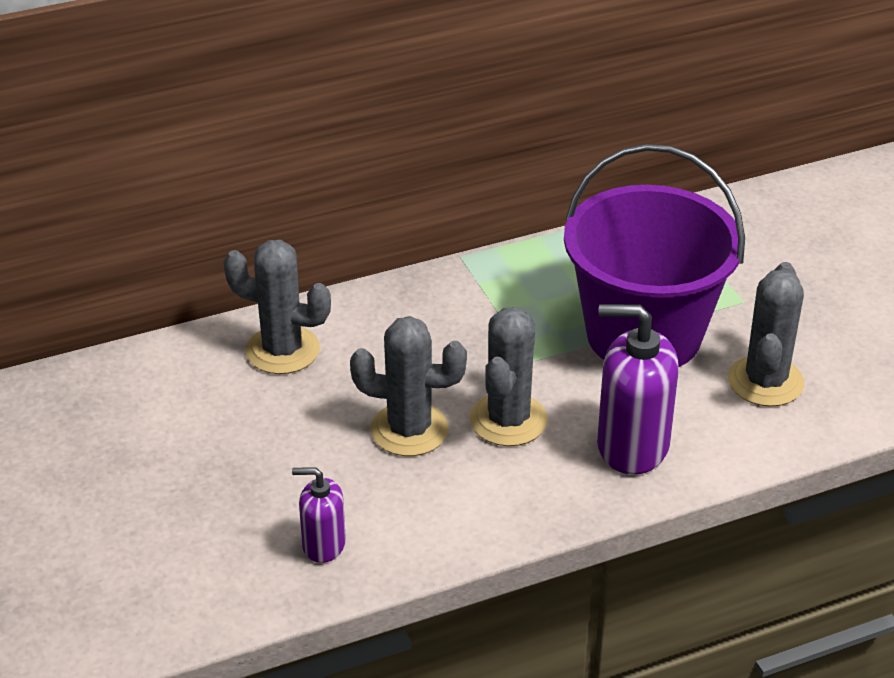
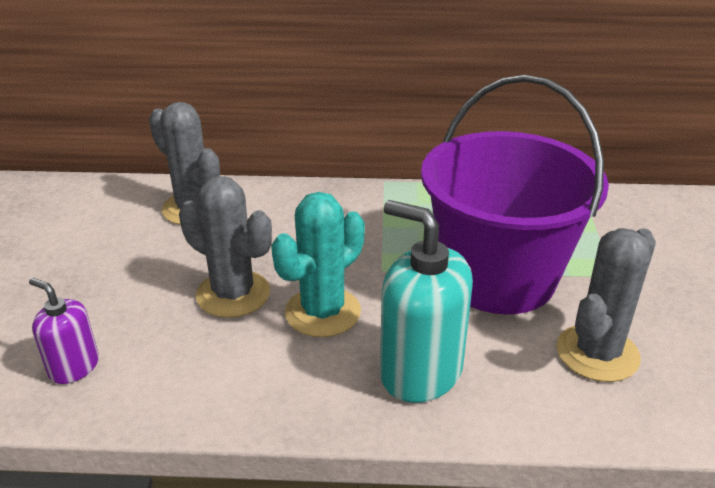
camera: 25 degrees right, 5 degrees down
grey cactus [470,307,548,446] -> turquoise cactus [271,192,365,337]
purple soap dispenser [597,304,679,475] -> turquoise soap dispenser [380,200,473,403]

